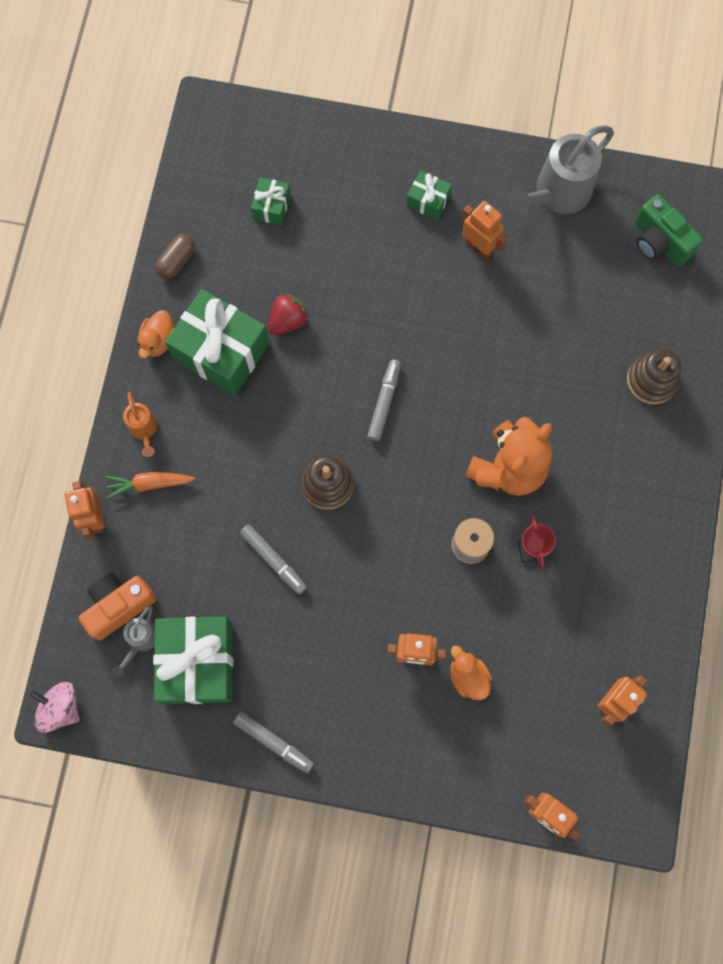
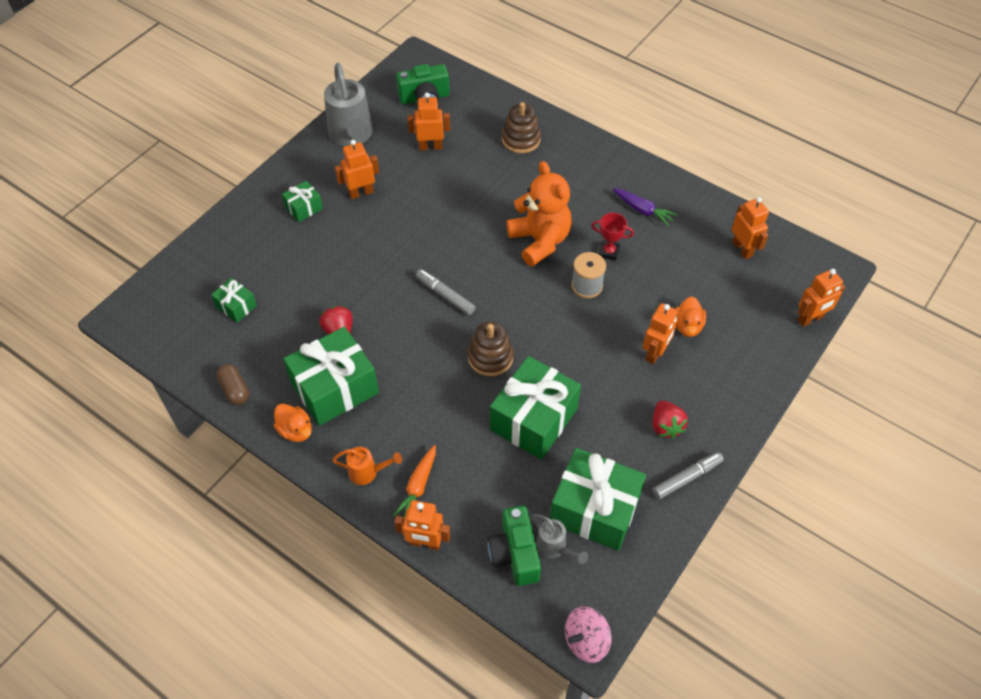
camera: 65 degrees left, 20 degrees down
orange camera [79,573,157,640] -> green camera [487,506,541,586]
grey marker [240,524,307,595] -> green gift [490,356,581,460]
orange duck [450,646,492,700] -> orange duck turned 75 degrees counterclockwise [676,297,706,337]
none -> orange robot [408,92,450,151]
none -> purple carrot [612,188,678,227]
none -> red strawberry [652,400,688,439]

